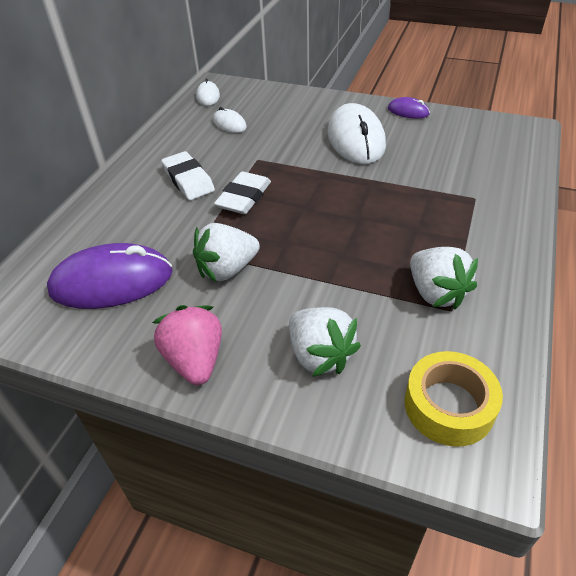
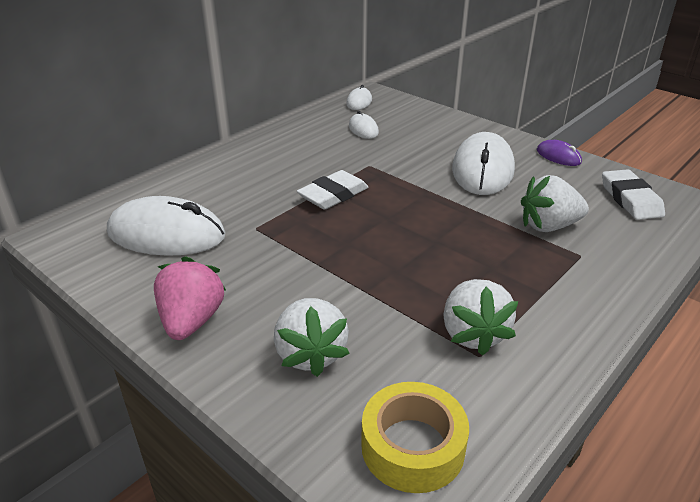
camera: 20 degrees right, 10 degrees down
purple mouse [47,243,173,309] -> white mouse [107,196,226,256]
white eraser [161,151,215,200] -> white eraser moved to [602,169,665,220]
white strawberry [193,223,260,282] -> white strawberry moved to [521,175,589,232]

